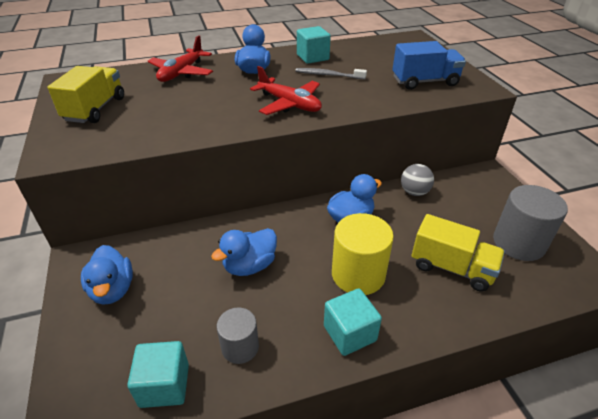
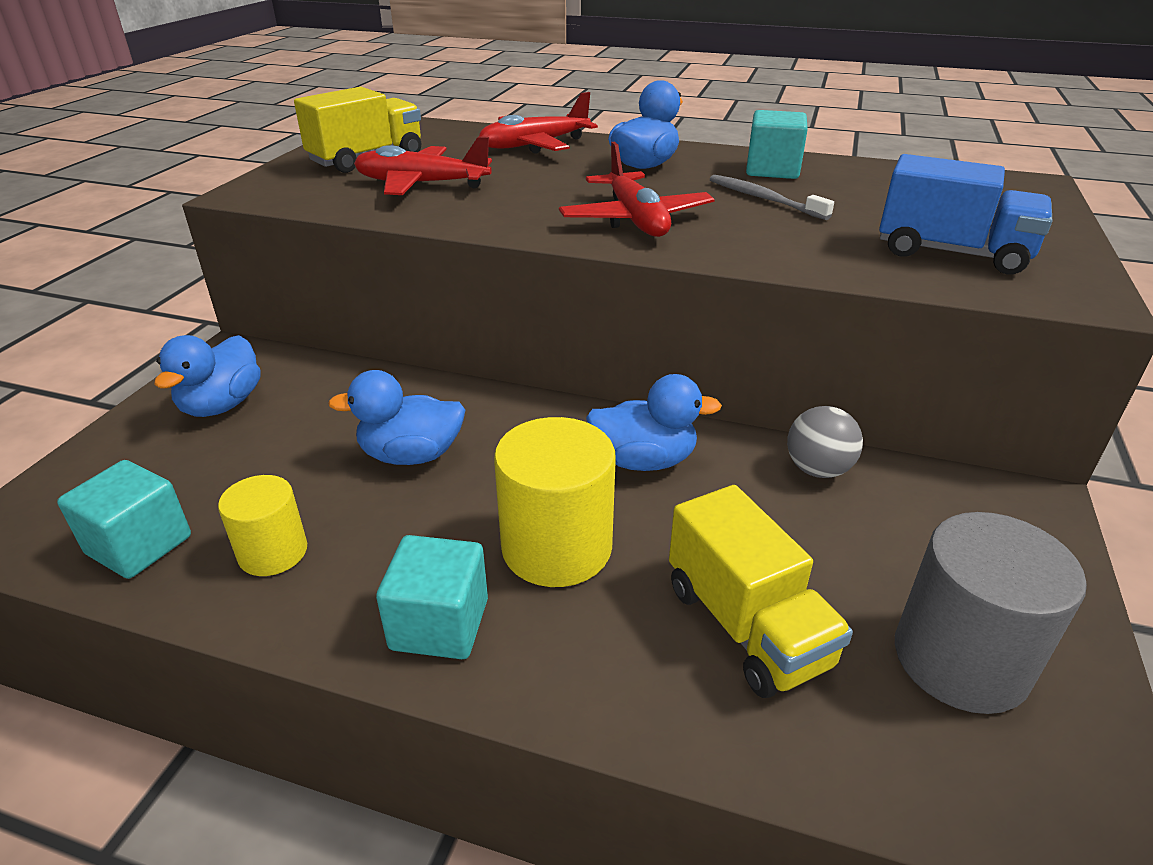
camera: 35 degrees right, 5 degrees down
grey cylinder [217,307,259,364] -> yellow cylinder [218,475,307,576]
none -> red plane [354,136,492,195]

